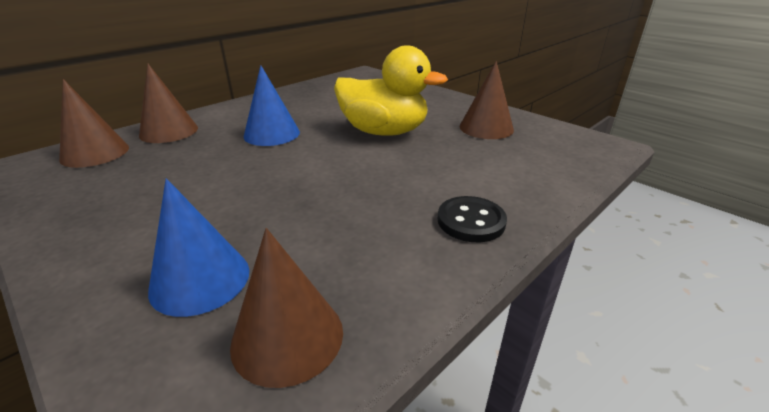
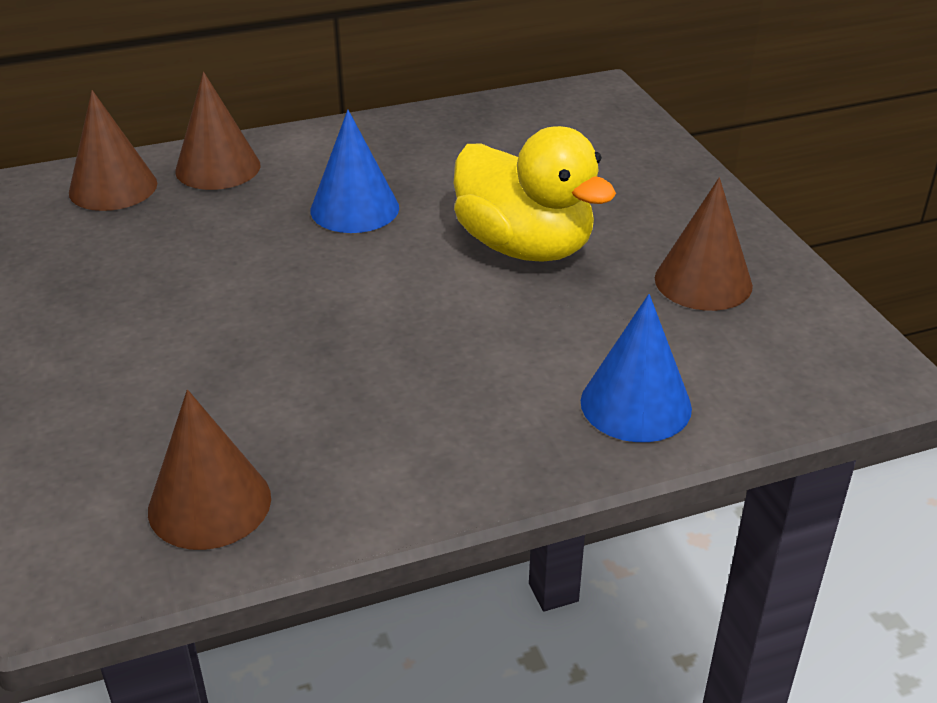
camera: 25 degrees right, 5 degrees up
blue cone [148,179,249,317] -> blue cone moved to [581,294,692,442]
black button [437,196,507,242] -> none

